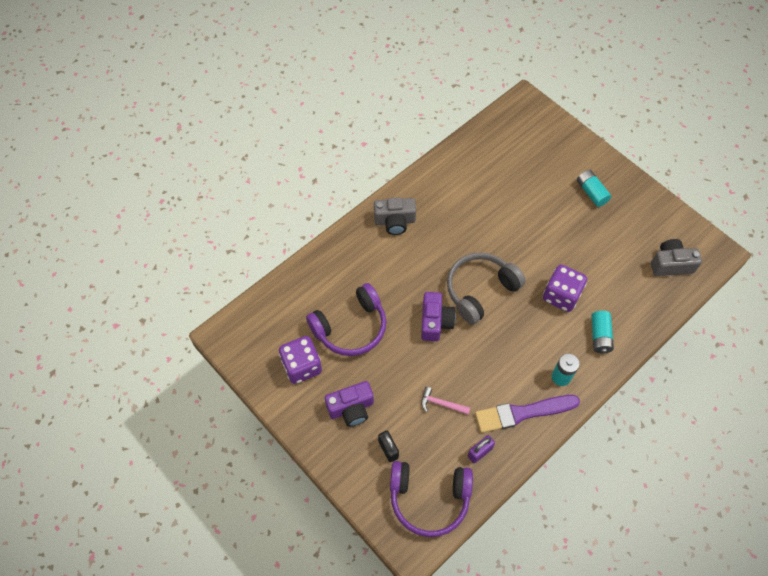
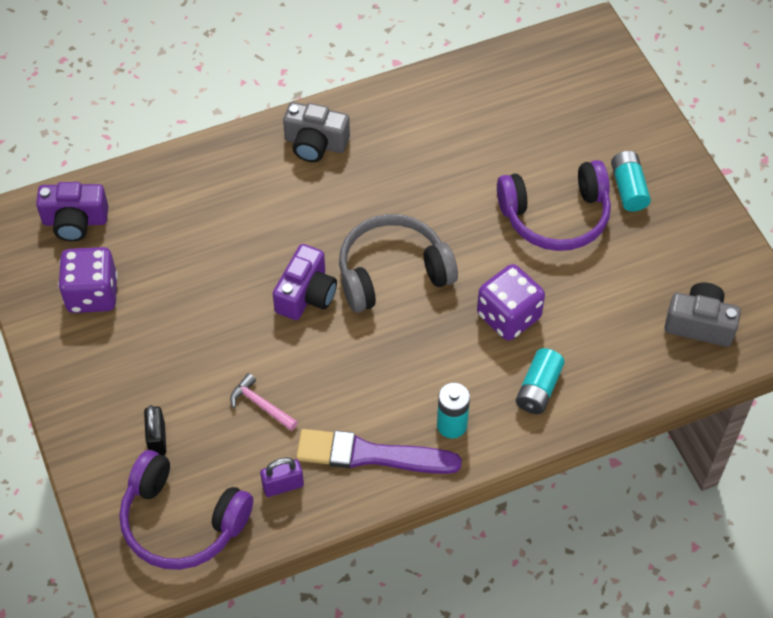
camera: 20 degrees right, 5 degrees down
purple headphones [306,283,386,356] -> purple headphones moved to [497,160,611,251]
purple camera [325,381,374,427] -> purple camera moved to [36,182,108,242]

